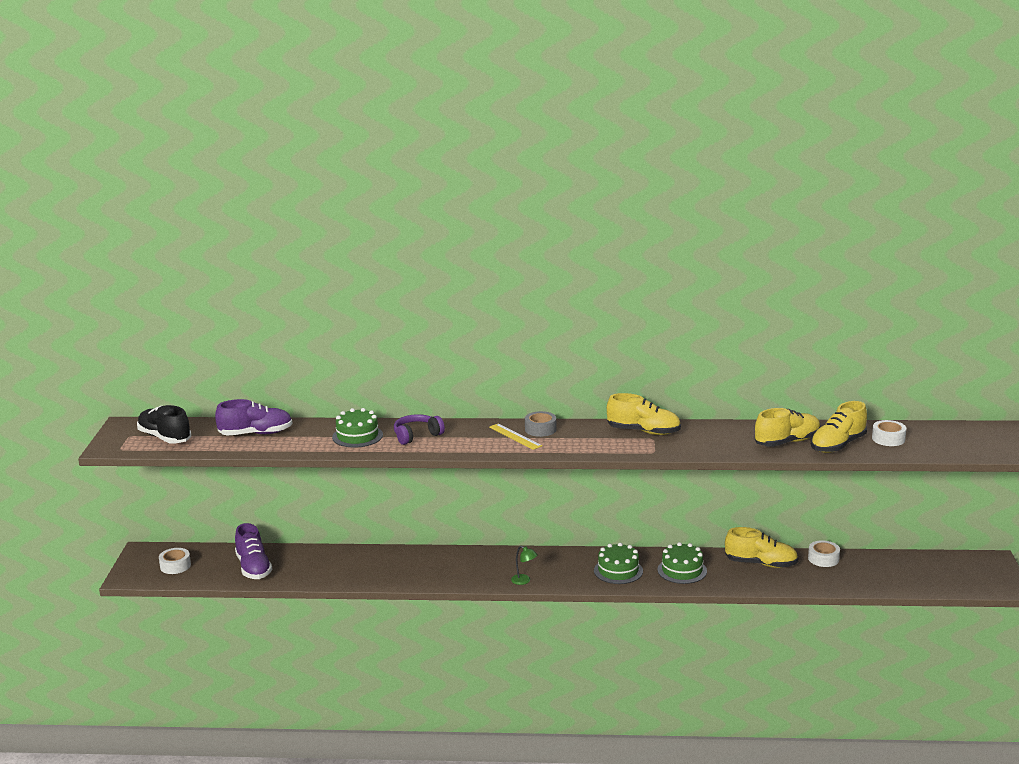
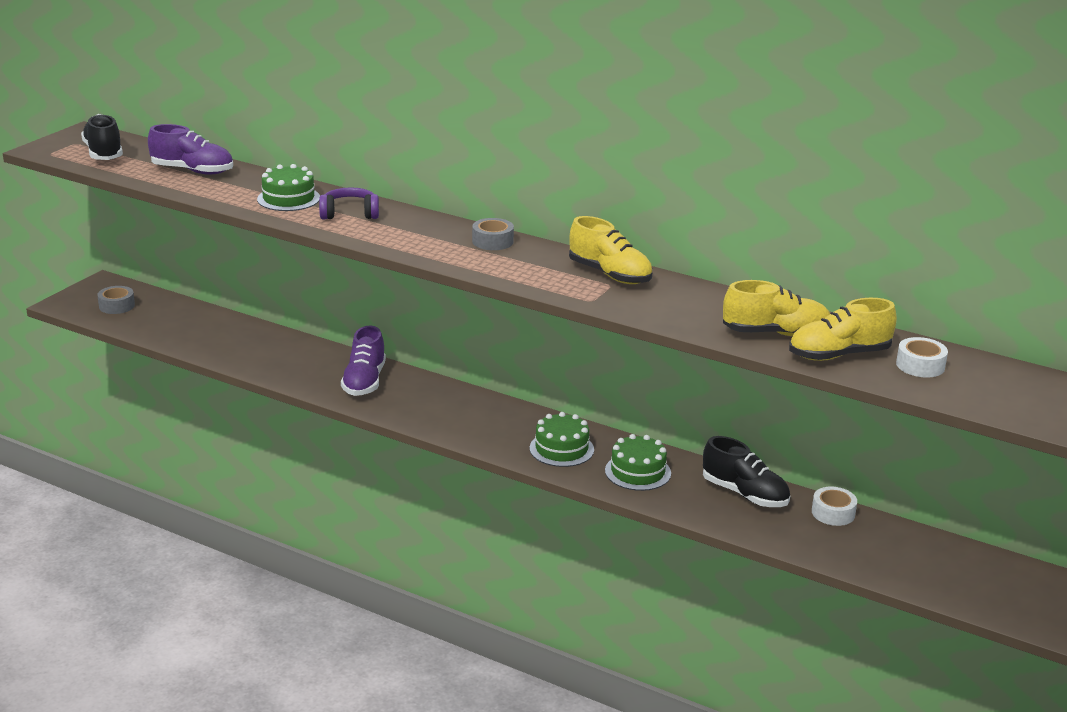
camera: 25 degrees right, 5 degrees up
white tape [159,548,191,574] -> grey tape [98,286,135,314]
purple shoe [235,523,272,579] -> purple shoe moved to [341,326,386,396]
yellow ruler [489,424,542,450] -> none
green lamp [511,546,538,585] -> none
yellow shoe [725,527,798,568] -> black shoe [703,436,790,507]

